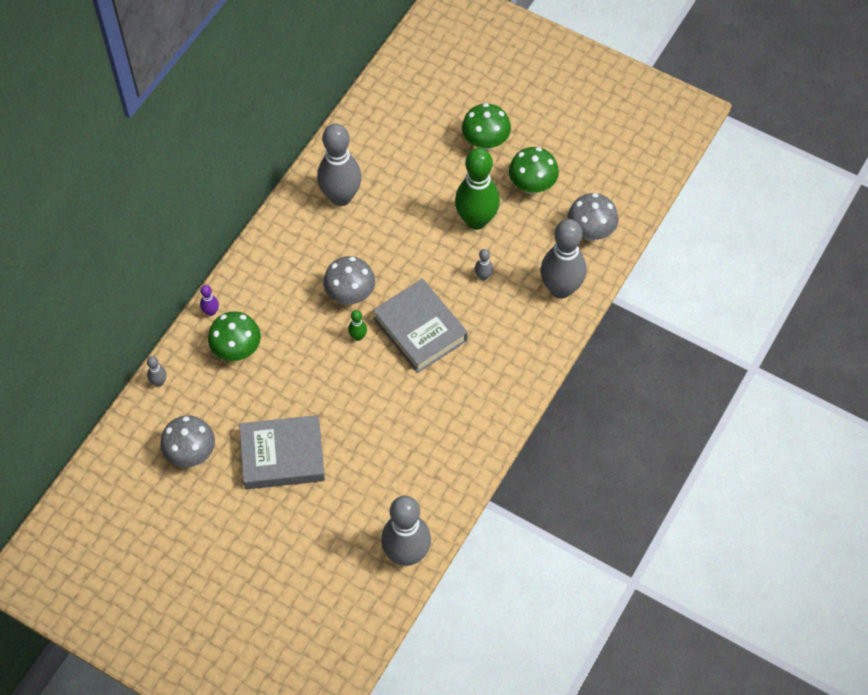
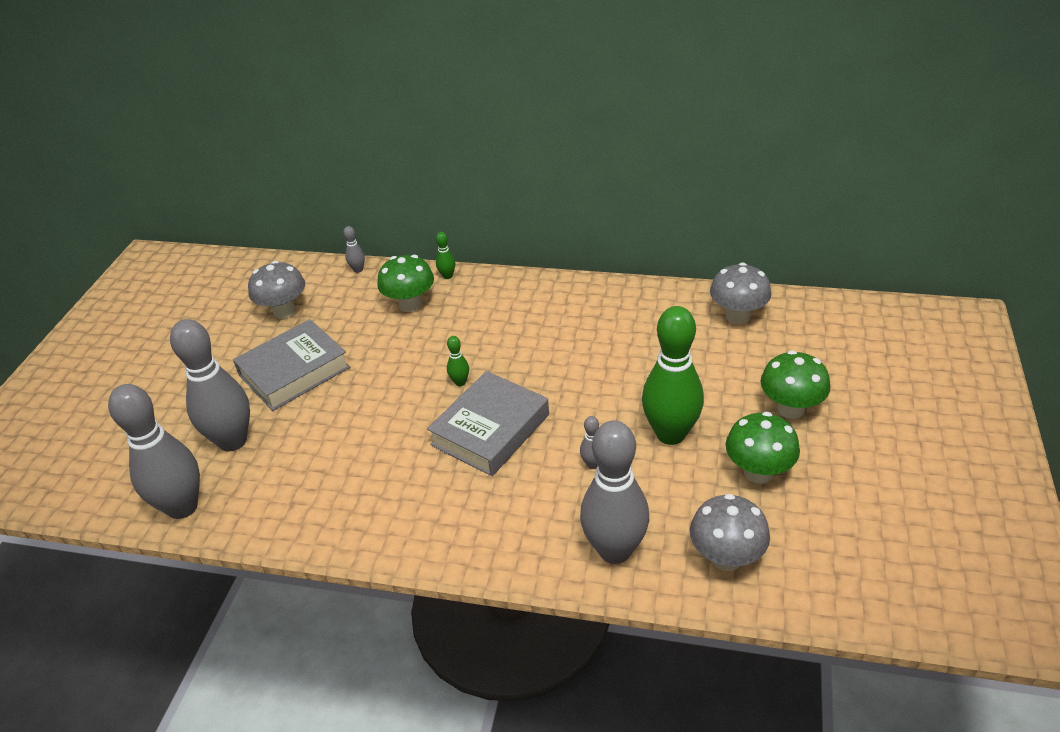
camera: 75 degrees right, 20 degrees down
purple bowling pin [200,285,219,316] -> green bowling pin [436,232,455,279]
grey book [239,415,325,489] -> grey book turned 75 degrees clockwise [233,319,350,411]
grey bowling pin [317,124,362,206] -> grey bowling pin moved to [170,319,250,451]
grey mushroom [324,256,375,304] -> grey mushroom moved to [710,263,771,324]

